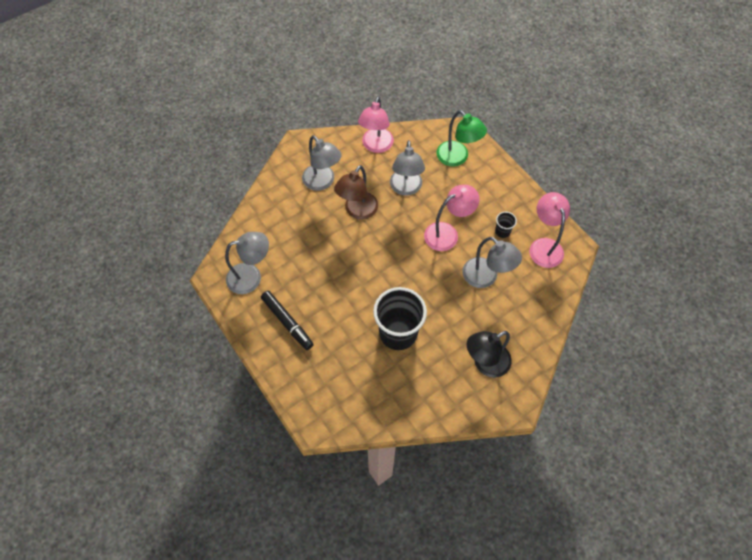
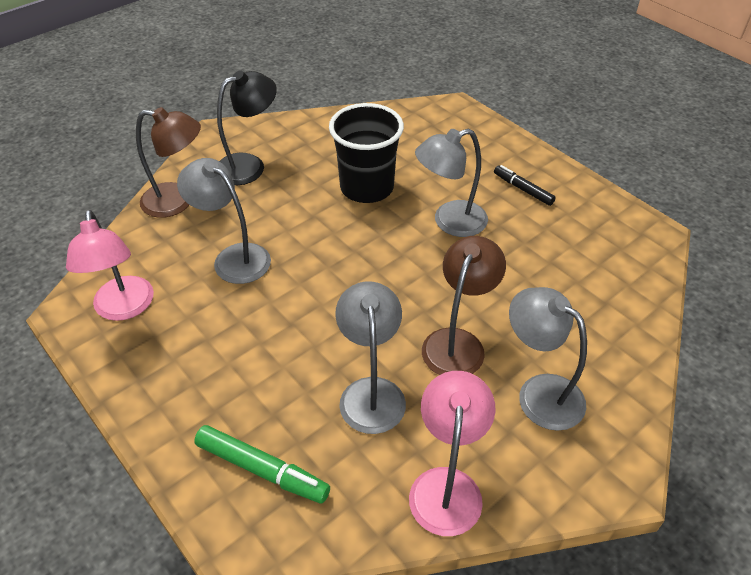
camera: 175 degrees right, 15 degrees down
grey lamp [225,232,269,294] -> grey lamp moved to [415,129,488,237]
black marker [261,291,314,350] -> black marker [494,165,556,206], size x0.66
pink lamp [424,185,480,251] -> none
green lamp [436,110,487,167] -> green marker [194,425,330,503]
black cup [495,212,517,238] -> none
none -> brown lamp [136,107,201,218]

